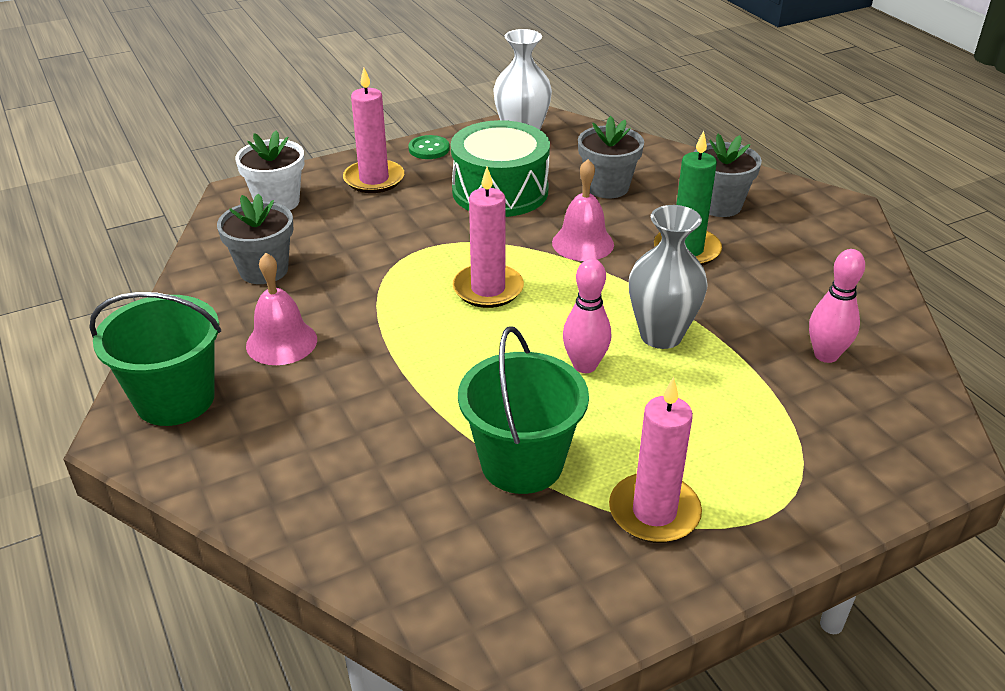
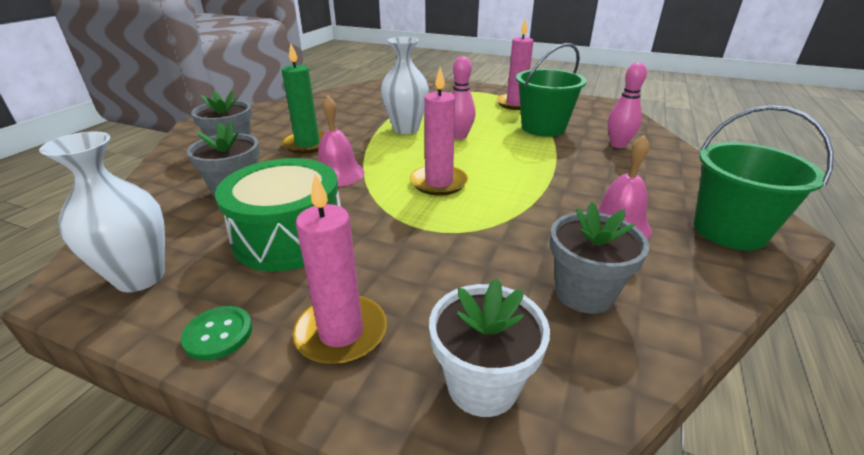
camera: 130 degrees left, 5 degrees down
grey vase [629,205,707,349] -> white vase [381,37,429,134]
pink bowling pin [809,249,865,363] -> pink bowling pin moved to [608,62,647,148]

